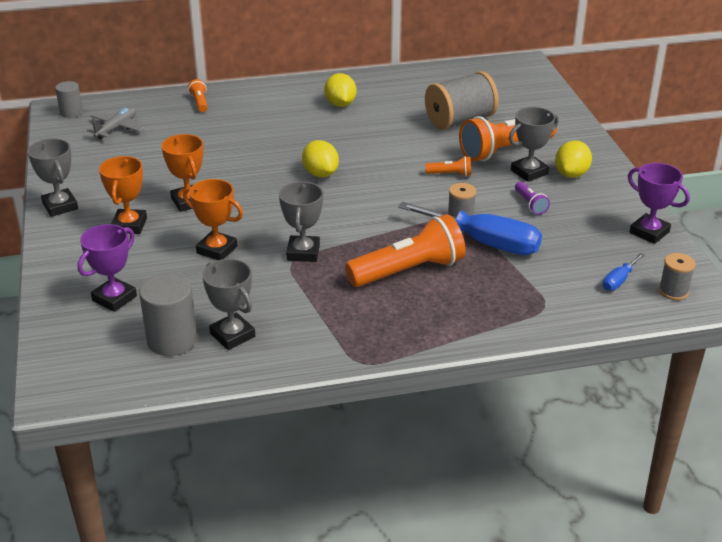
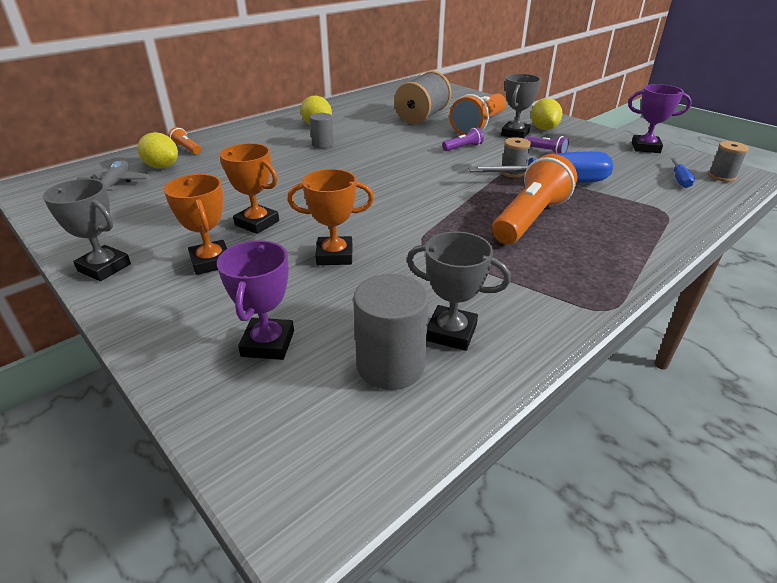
camera: 30 degrees left, 0 degrees up
grey cylinder [55,81,83,118] -> grey cylinder moved to [310,113,334,149]
grey trophy [279,181,323,262] -> none
yellow lemon [302,140,339,178] -> yellow lemon moved to [138,132,178,169]
orange flashlight [425,156,471,176] -> purple flashlight [442,127,484,151]

